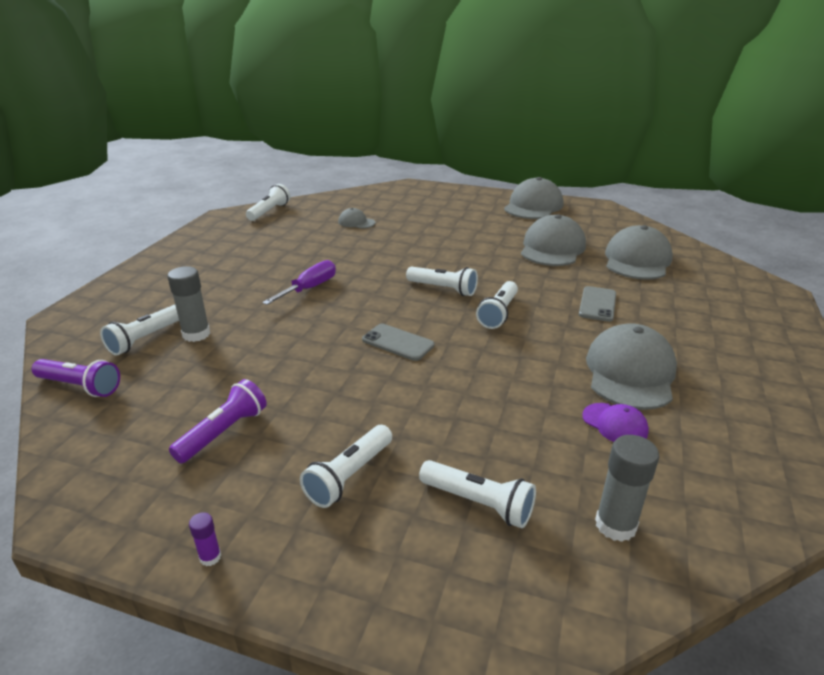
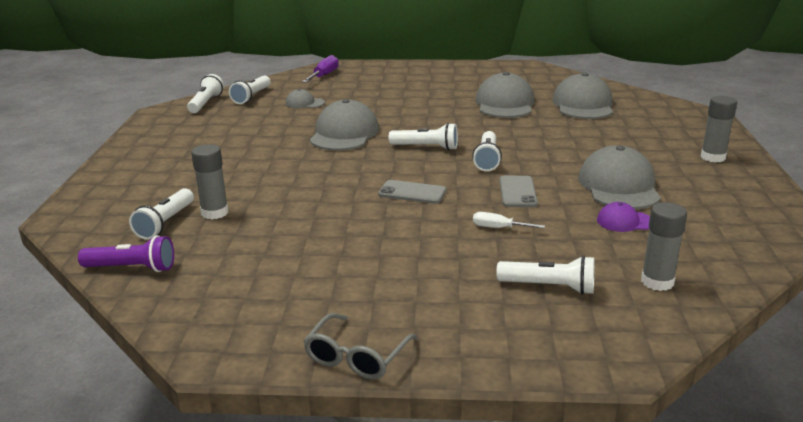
camera: 15 degrees left, 5 degrees down
purple flashlight [169,379,267,463] -> none
purple glue stick [189,512,221,566] -> grey glasses [304,313,418,380]
purple screwdriver [262,260,336,305] -> purple screwdriver moved to [302,55,339,82]
white flashlight [300,425,392,508] -> white flashlight moved to [229,76,271,104]
grey cap [504,177,563,219] -> grey cap moved to [310,99,379,151]
grey phone [579,286,616,322] -> grey phone moved to [499,176,538,207]
purple cap [582,403,649,442] -> purple cap turned 150 degrees clockwise [597,202,650,232]
none -> white screwdriver [473,212,545,228]
none -> grey glue stick [701,96,737,163]

